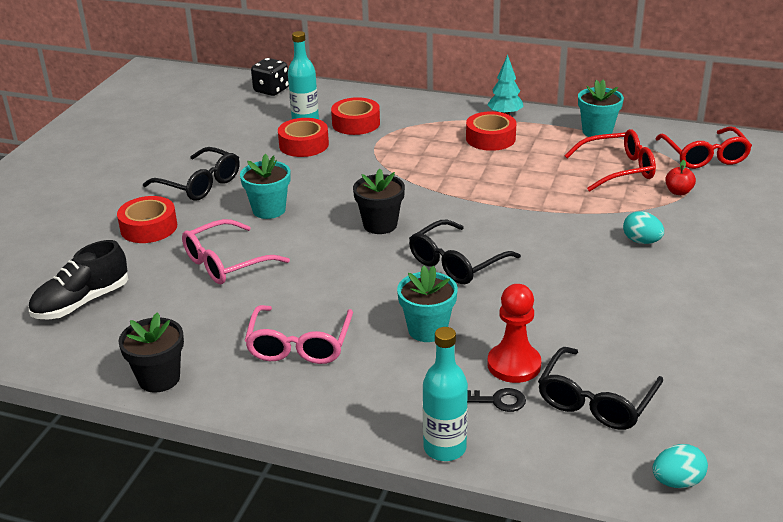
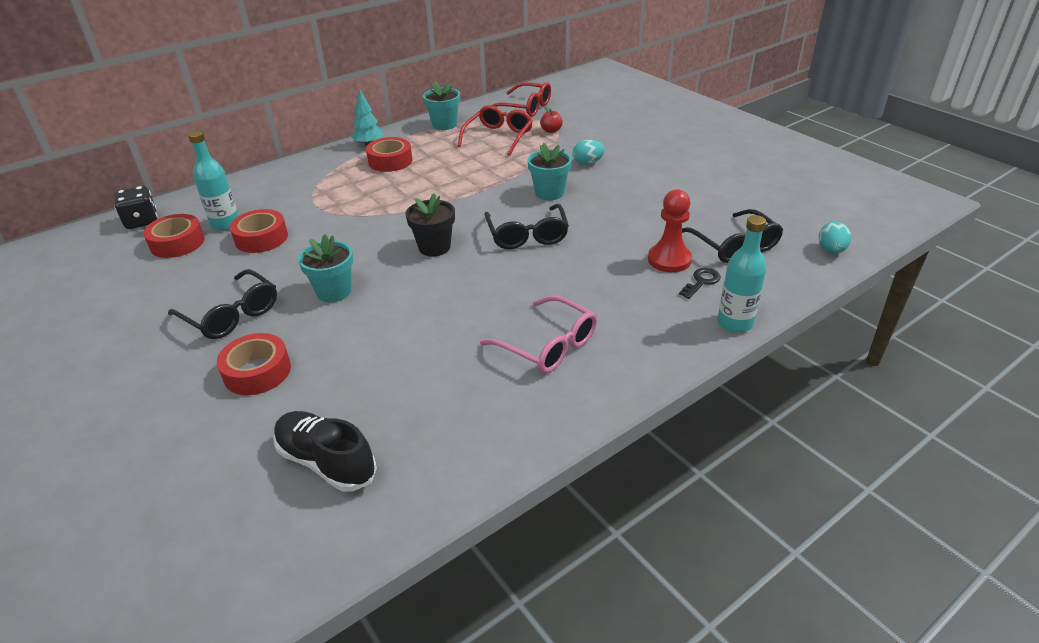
camera: 55 degrees left, 5 degrees up
black shoe [28,240,128,320] -> black shoe turned 135 degrees clockwise [273,411,377,492]
black flower pot [118,312,184,393] -> none
black glasses [143,147,240,201] -> black glasses turned 60 degrees clockwise [168,269,277,339]
pink glasses [182,219,290,284] -> none
red tape [331,97,380,135] -> red tape moved to [143,214,205,258]
turquoise flower pot [397,266,458,342] -> turquoise flower pot moved to [527,143,572,200]

